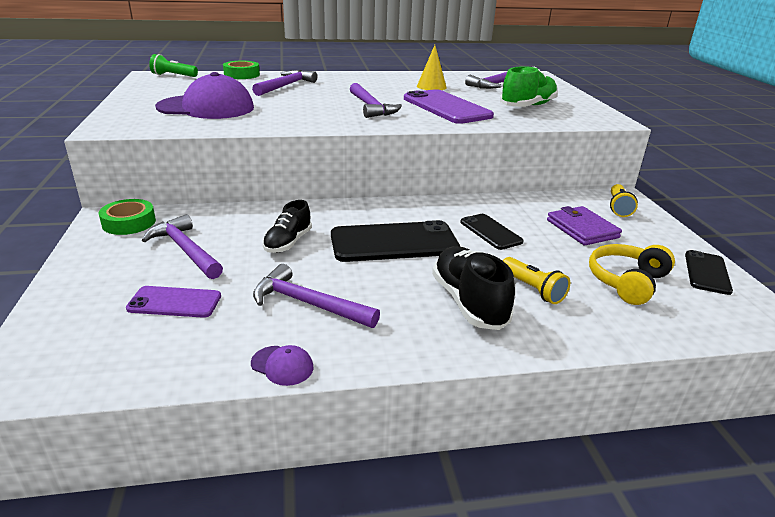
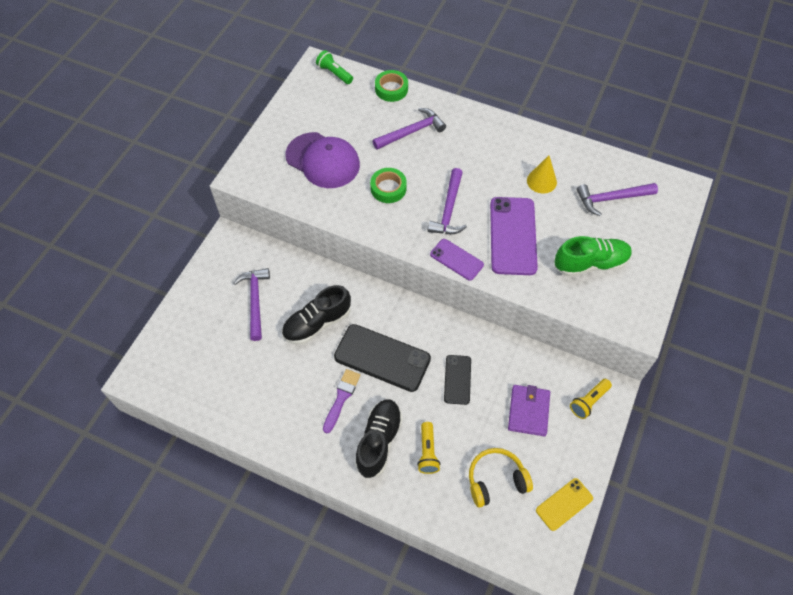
camera: 35 degrees right, 30 degrees up
green tape [99,199,156,235] -> green tape moved to [370,168,407,203]
purple phone [126,286,221,318] -> purple phone moved to [430,239,484,281]
purple cap [251,345,314,386] -> none
purple hammer [253,264,380,328] -> none
black shoe [262,200,312,253] -> black shoe [282,285,351,344], size x1.53
black phone [685,250,733,295] -> yellow phone [536,478,593,531]
none -> purple brush [323,369,361,433]

